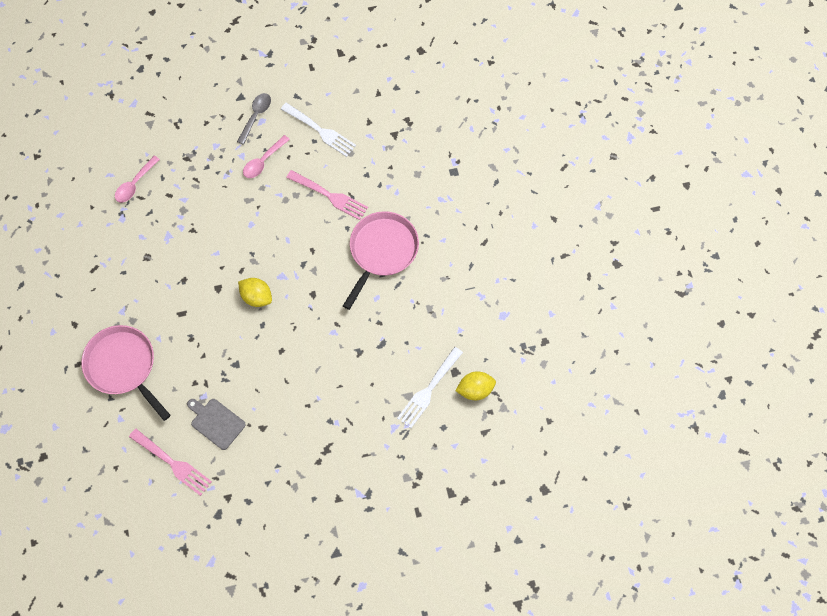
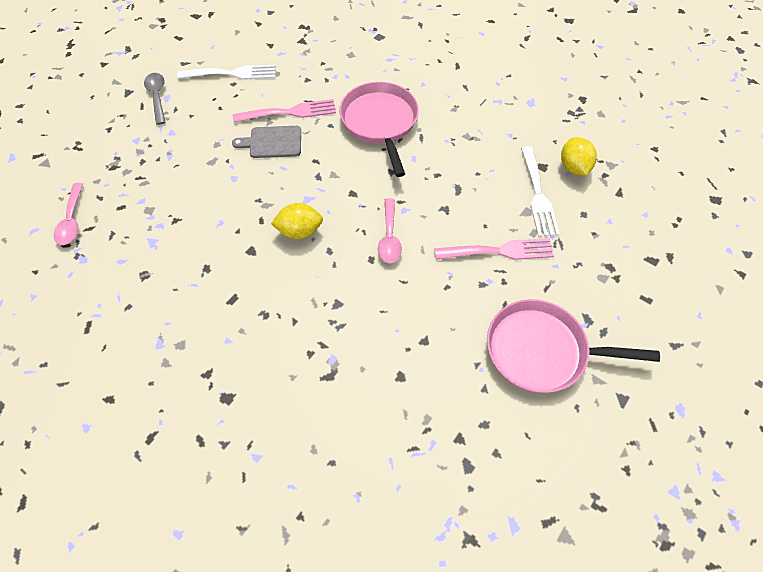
camera: 40 degrees left, 10 degrees down
pink pan [81,325,171,421] -> pink pan moved to [487,299,660,393]
pink fork [129,429,212,496] -> pink fork moved to [434,238,554,260]
grey cutting board [187,399,246,450] -> grey cutting board moved to [232,126,301,158]
pink spoon [243,135,290,178] -> pink spoon moved to [378,198,402,263]
yellow lemon [455,371,496,400] -> yellow lemon turned 45 degrees counterclockwise [561,137,597,176]

